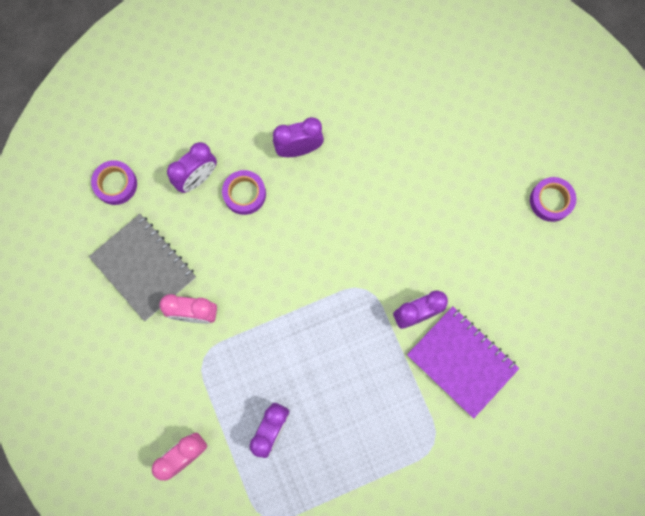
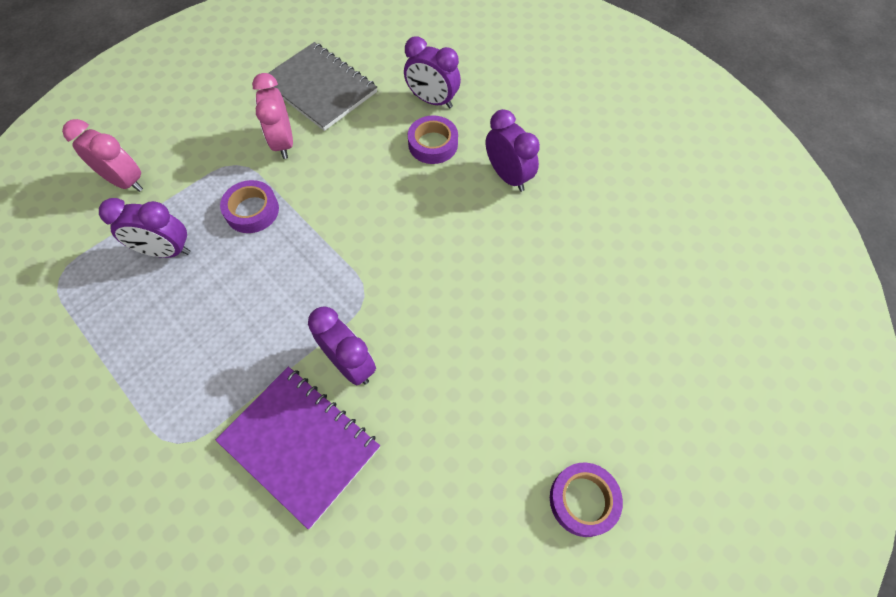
camera: 70 degrees right, 15 degrees down
grey notebook [89,214,196,321] -> grey notebook turned 75 degrees counterclockwise [268,42,377,131]
purple tape [91,160,137,205] -> purple tape moved to [220,180,279,233]
purple notebook [407,306,519,419] -> purple notebook turned 75 degrees counterclockwise [216,367,380,529]

